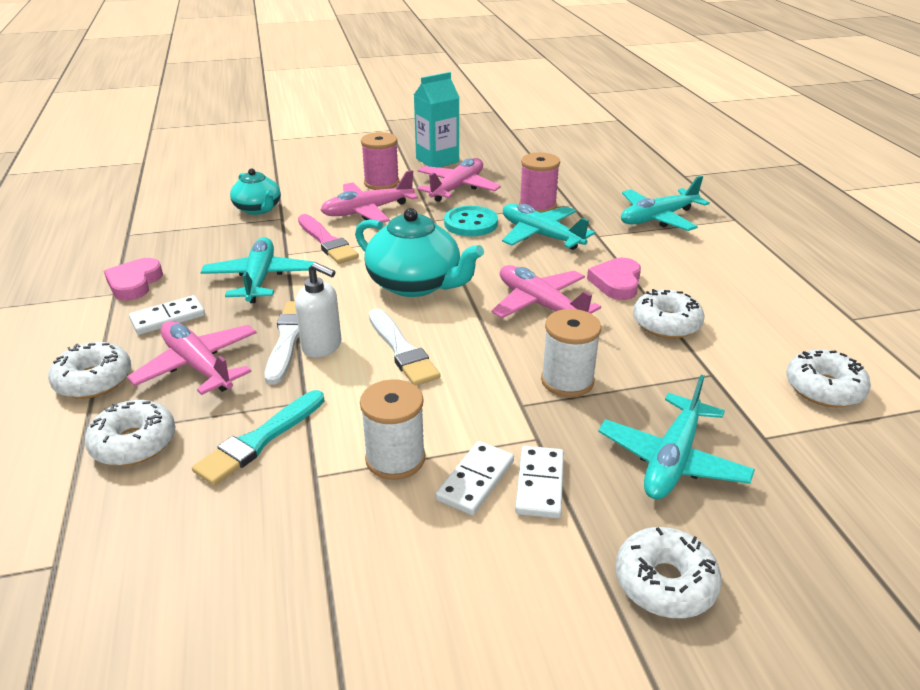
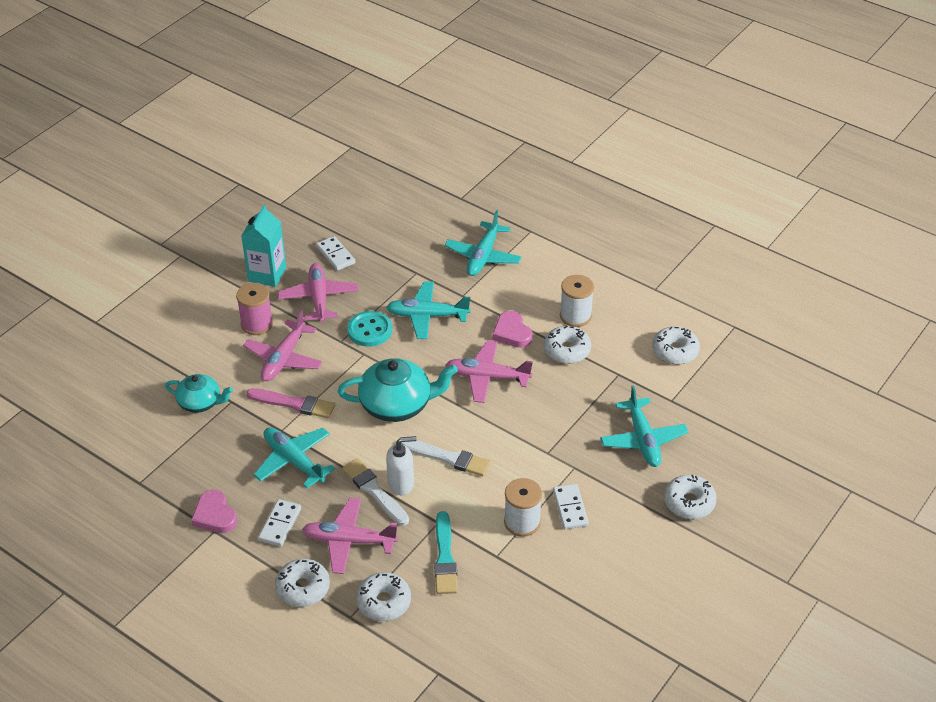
camera: 40 degrees left, 10 degrees up
white domino [515,446,564,518] -> white domino moved to [316,236,355,271]
pink spool [519,152,560,213] -> none
white spool [541,309,601,397] -> white spool moved to [560,275,594,327]

